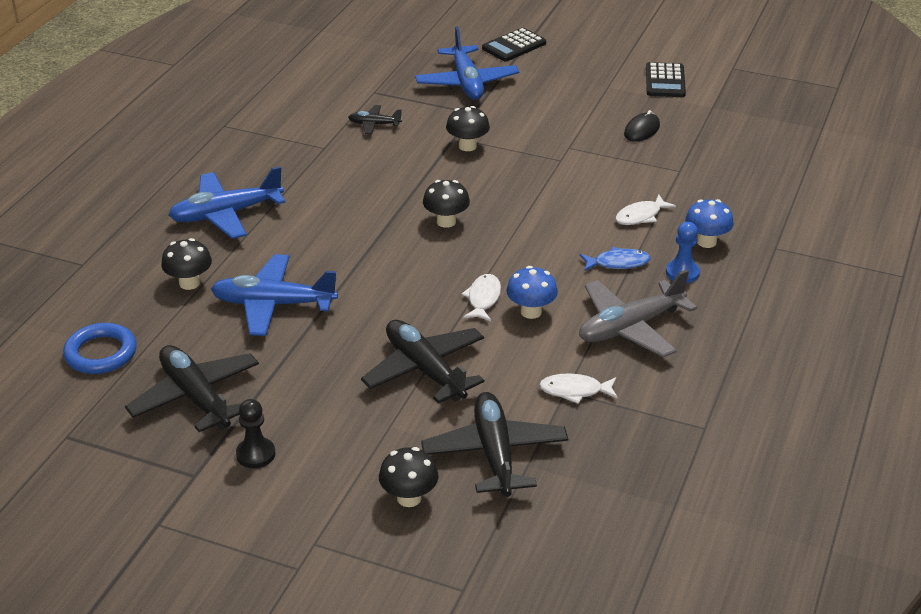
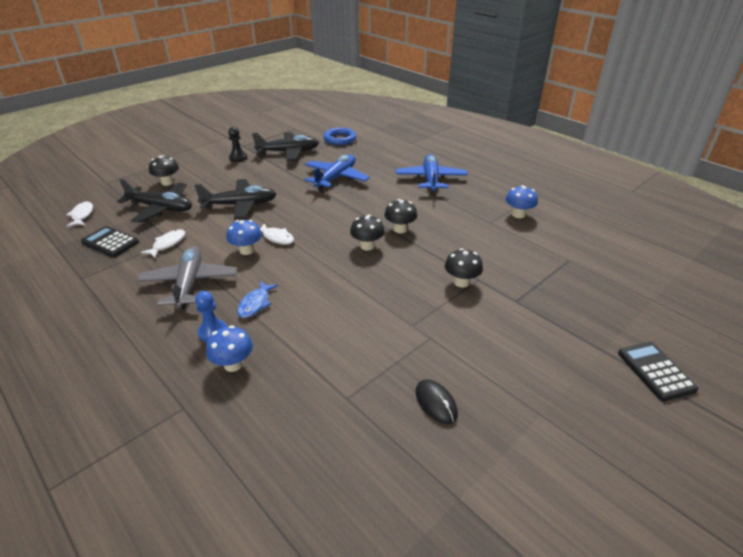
camera: 115 degrees right, 0 degrees up
black mushroom [161,238,212,290] -> black mushroom moved to [384,199,417,233]
black plane [348,105,402,134] -> none
blue plane [415,26,519,100] -> none
white fish [616,195,676,225] -> white fish moved to [66,202,93,227]
black calculator [646,62,686,97] -> black calculator moved to [81,226,139,257]
none -> blue mushroom [506,185,538,218]

